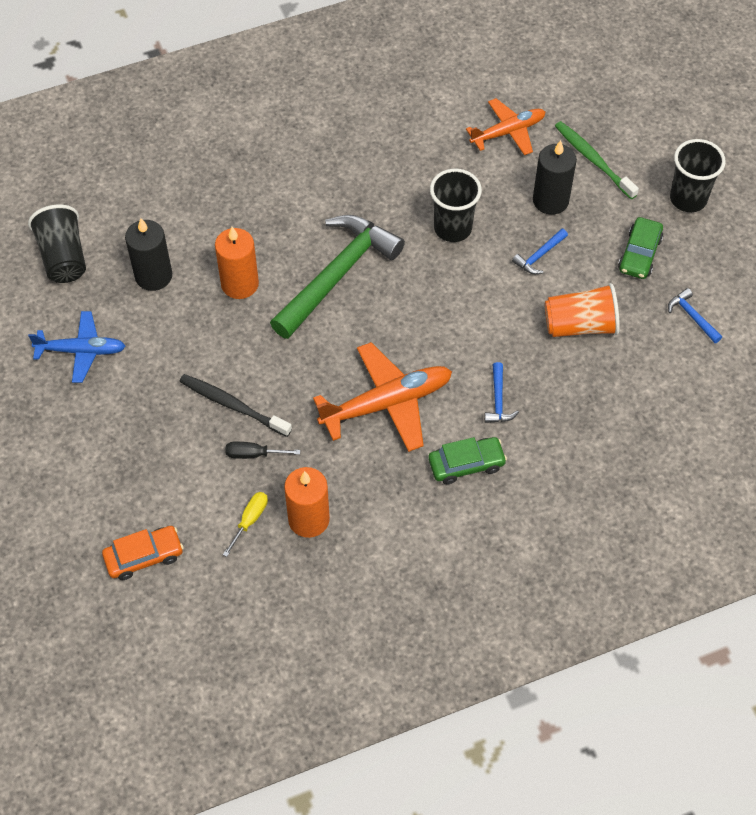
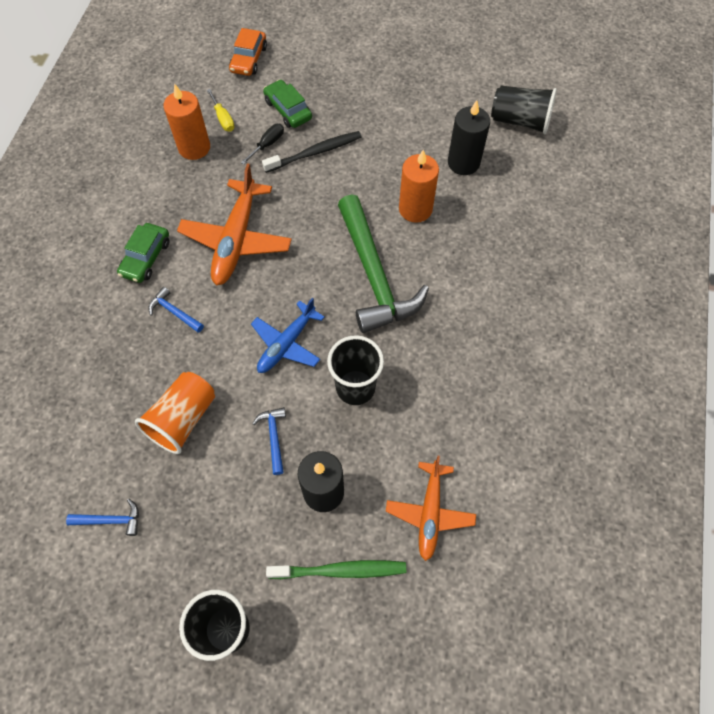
camera: 125 degrees right, 5 degrees up
blue plane [28,311,126,383] -> blue plane moved to [251,298,325,373]
green car [618,217,663,279] -> green car moved to [263,80,312,128]

